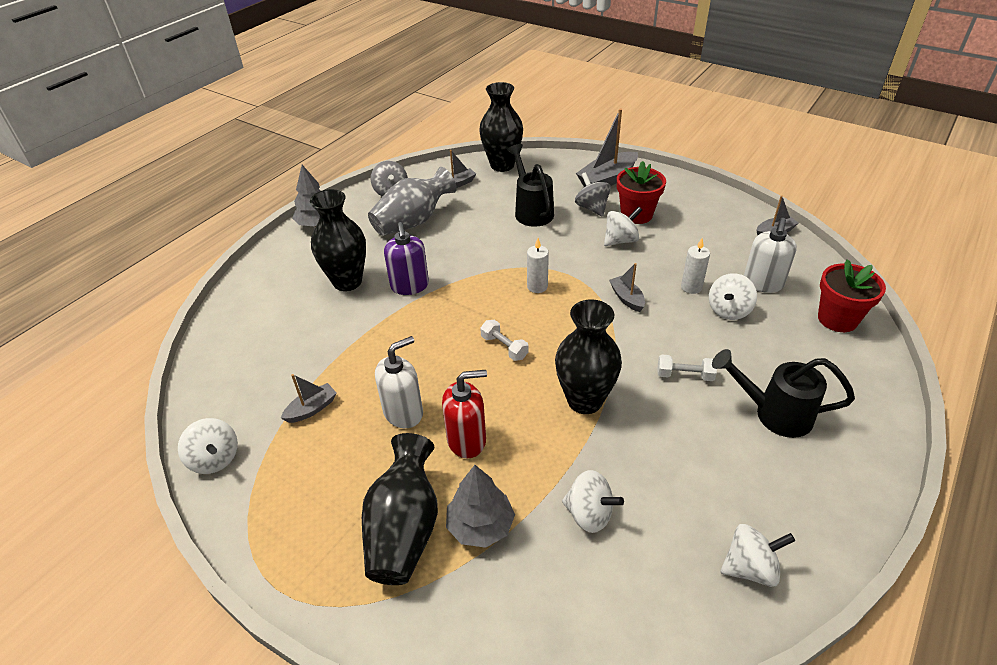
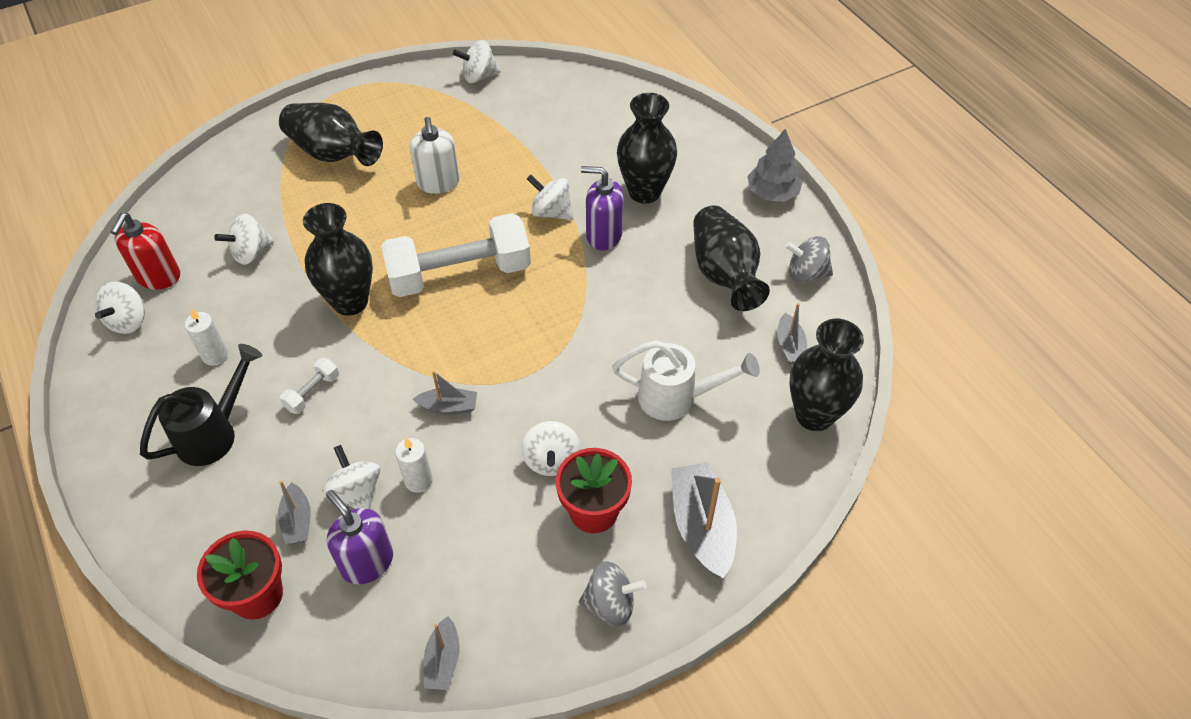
camera: 115 degrees right, 10 degrees up
grey boat [281,374,337,423] -> grey boat moved to [278,481,311,545]
grey vase [368,167,457,236] -> black vase [693,206,770,311]
red soap dispenser [442,370,487,459] -> red soap dispenser moved to [111,213,180,289]
grey tree [446,465,515,548] -> none
white dumbbell [480,320,529,361] -> white dumbbell [381,213,531,297], size x2.47
black watering can [507,144,554,227] -> white watering can [612,340,760,421]
white candle [527,238,549,293] -> white candle moved to [185,309,228,366]
grey spinning top [575,172,611,217] -> grey spinning top moved to [579,561,647,626]
white soap dispenser [744,218,797,293] -> purple soap dispenser [326,490,393,584]
none -> white spinning top [527,175,573,220]

